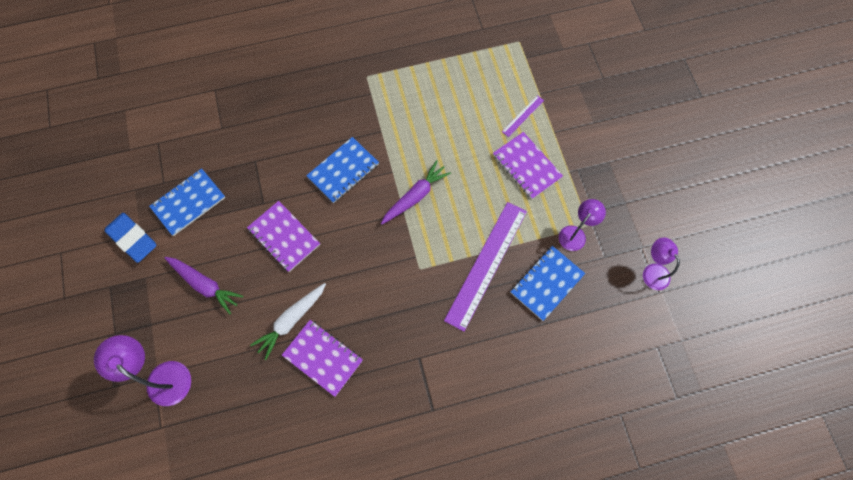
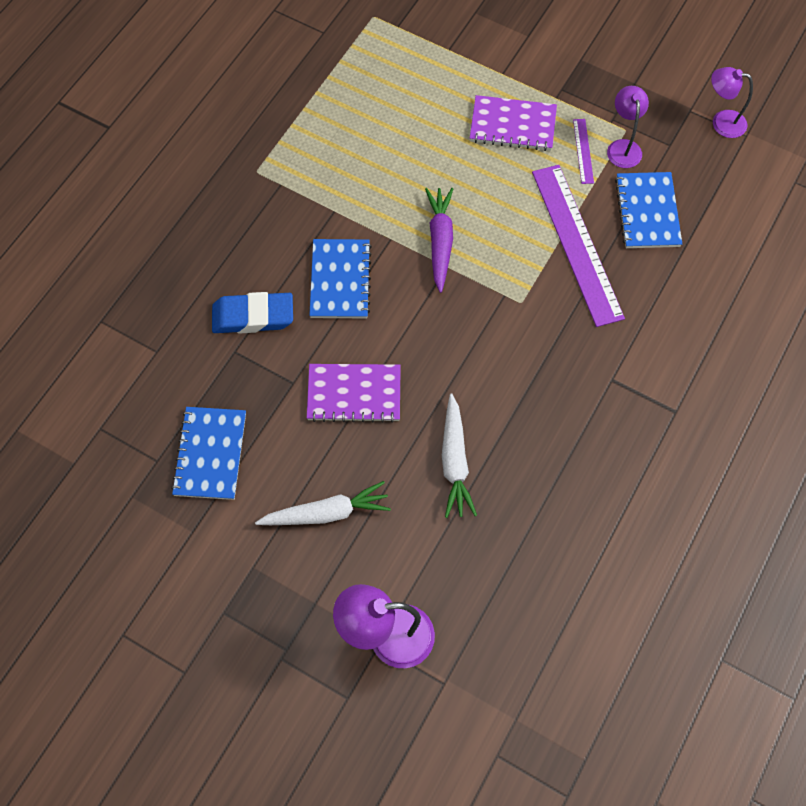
camera: 45 degrees left, 5 degrees down
blue eraser [105,213,156,263] -> blue eraser moved to [212,292,293,334]
purple carrot [165,257,244,314] -> white carrot [255,481,391,525]
purple notebook [282,320,363,397] -> none
purple ruler [502,95,544,137] -> purple ruler moved to [573,119,594,184]

